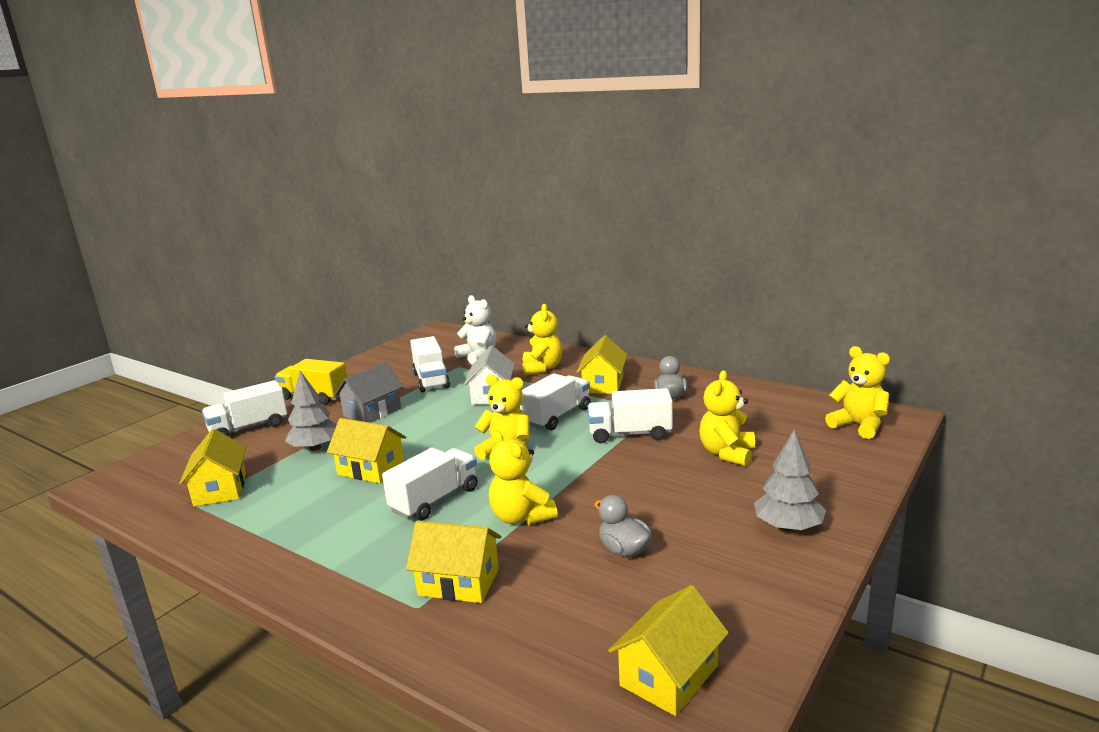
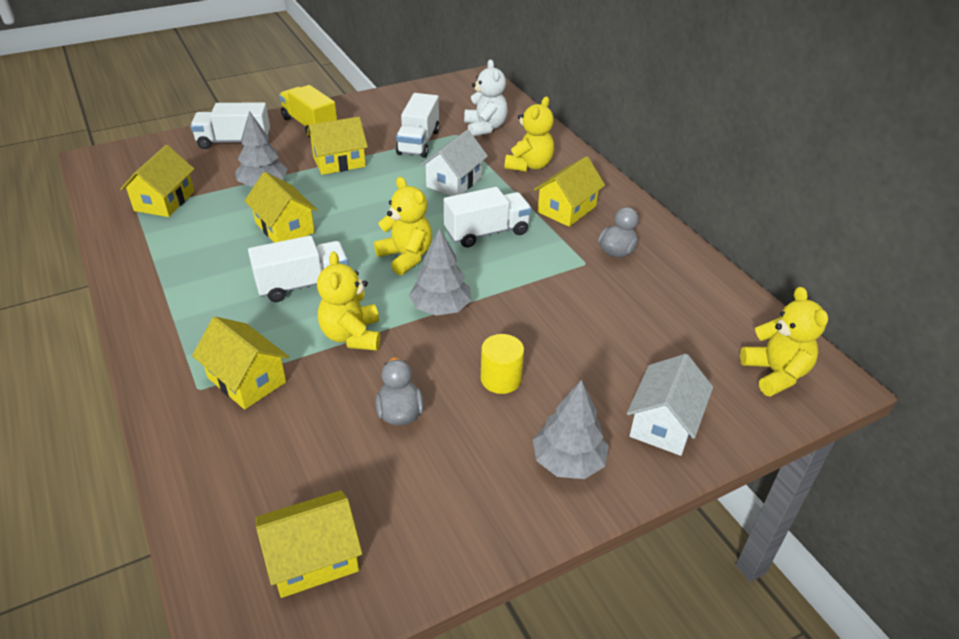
camera: 25 degrees right, 20 degrees up
grey house [335,362,403,423] -> yellow house [307,117,368,175]
white truck [588,388,673,443] -> none
yellow teddy bear [699,370,755,466] -> none
none -> grey tree [409,228,471,316]
none -> yellow cylinder [481,334,524,394]
none -> white house [627,354,713,456]

